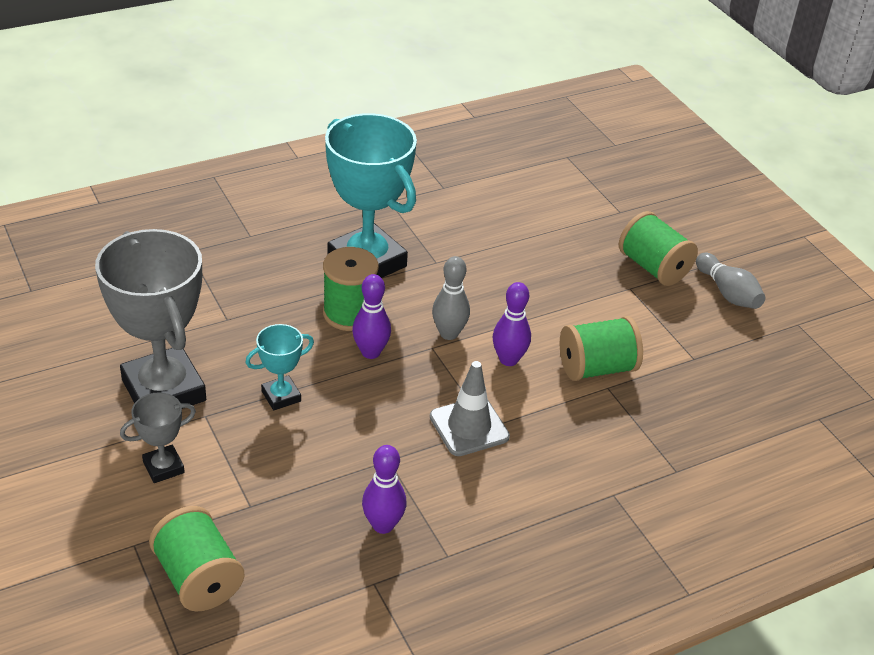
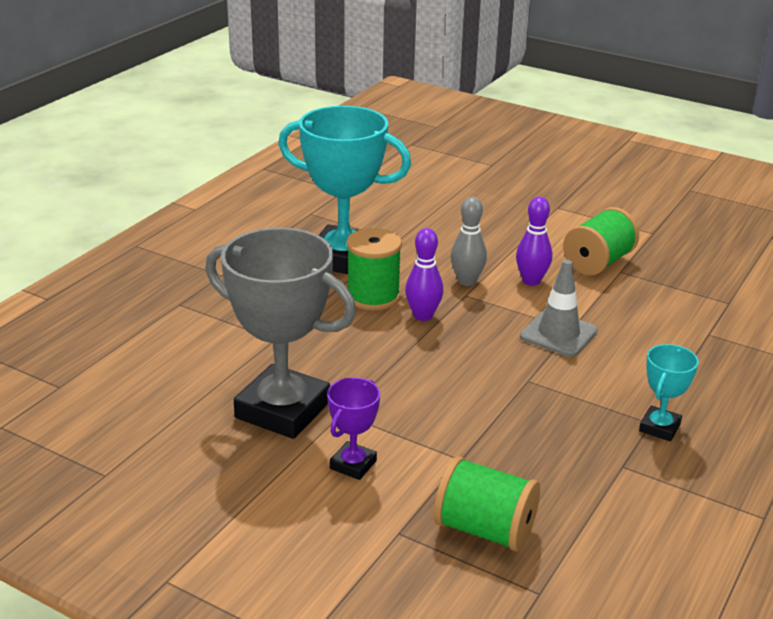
camera: 30 degrees left, 10 degrees down
grey trophy [120,392,196,483] -> purple trophy [327,378,380,480]
turquoise trophy [245,324,314,410] -> turquoise trophy moved to [639,344,699,441]
purple bowling pin [362,445,407,534] -> none
green spool [619,211,698,286] -> none
grey bowling pin [696,253,765,309] -> none

